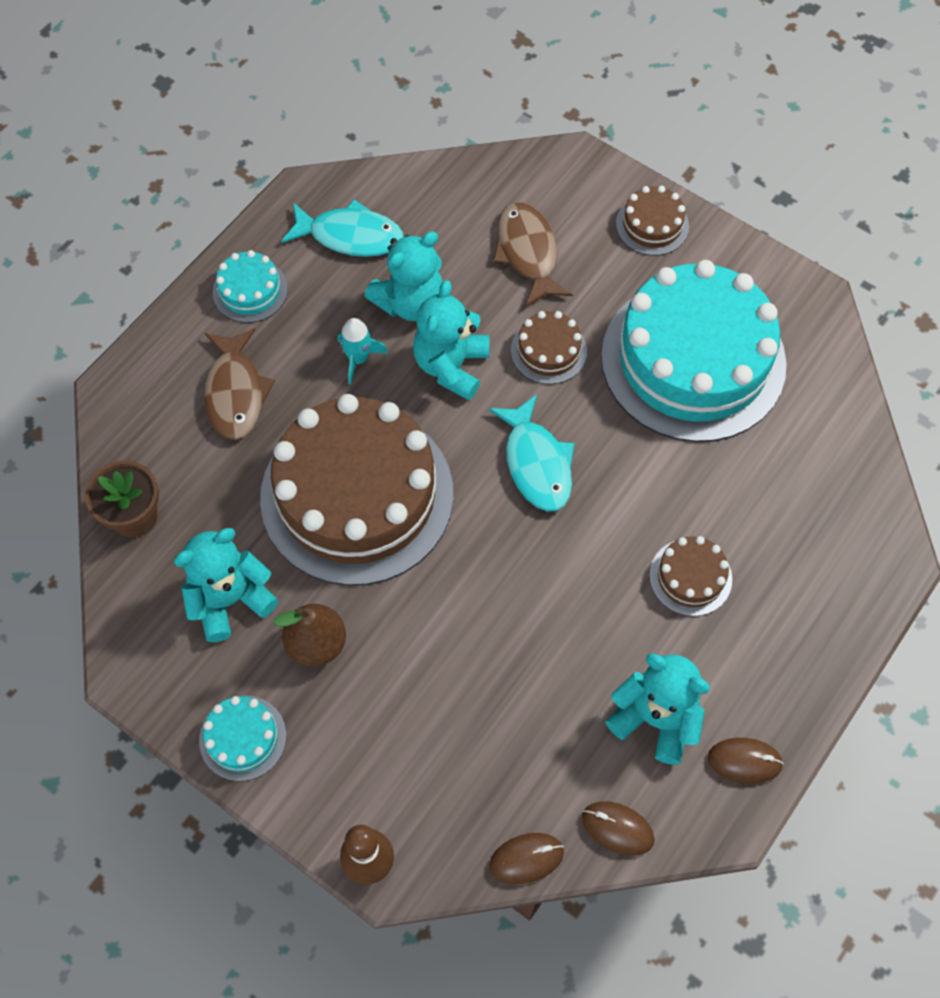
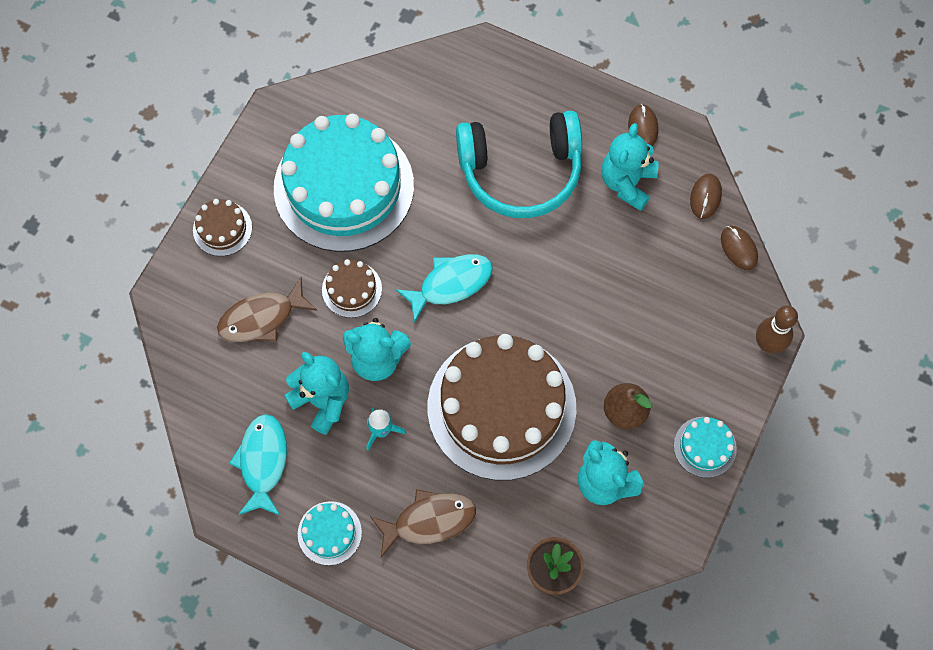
camera: 100 degrees left, 5 degrees up
brown cake [649,536,732,616] -> turquoise headphones [456,111,582,218]

